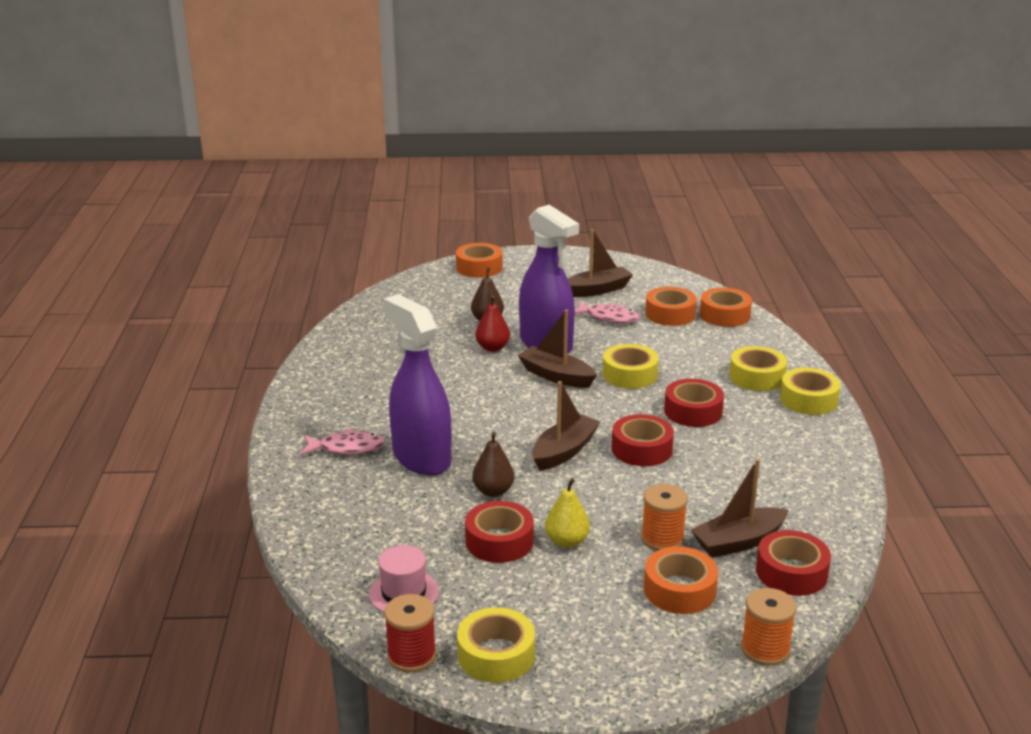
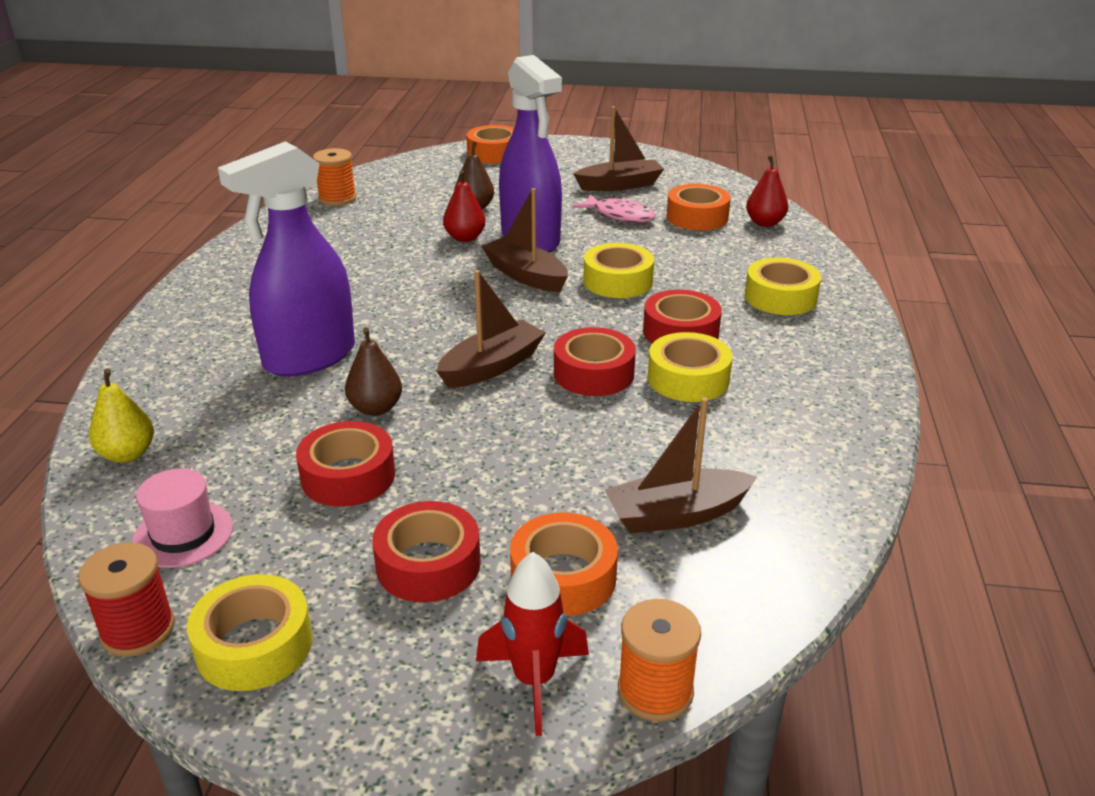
camera: 10 degrees right, 5 degrees up
pink fish [300,428,386,456] -> none
purple spray bottle [383,294,452,475] -> purple spray bottle turned 105 degrees counterclockwise [218,141,355,377]
yellow pear [545,478,590,548] -> yellow pear moved to [89,368,154,463]
orange spool [641,484,688,551] -> orange spool moved to [313,148,356,206]
orange tape [700,288,752,327] -> red pear [746,155,788,227]
red tape [756,530,831,596] -> red tape moved to [372,501,481,602]
yellow tape [780,368,841,415] -> yellow tape moved to [648,332,733,402]
none -> red rocket [476,552,589,736]

